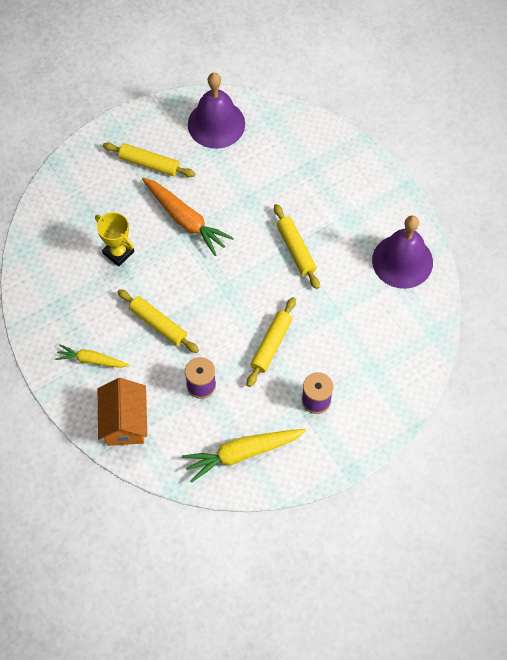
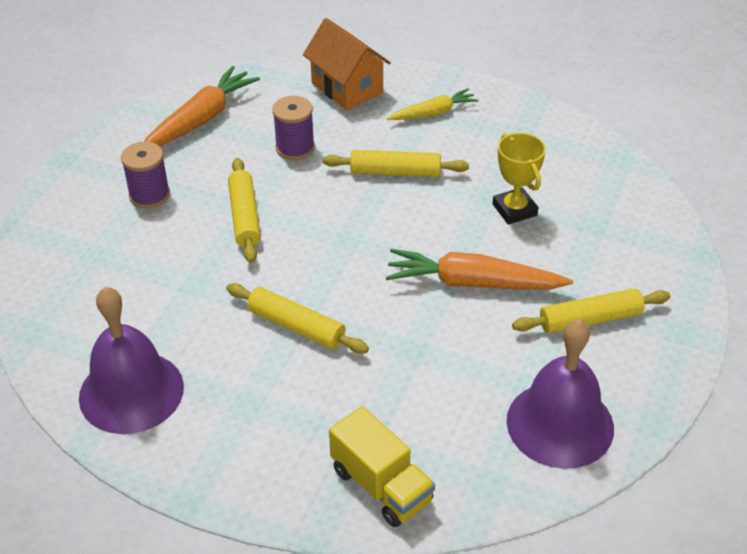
camera: 145 degrees right, 20 degrees down
yellow trophy [95,212,134,267] -> yellow trophy turned 60 degrees clockwise [493,133,546,225]
yellow carrot [182,429,306,483] -> orange carrot [144,66,260,146]
none -> yellow truck [329,406,435,527]

